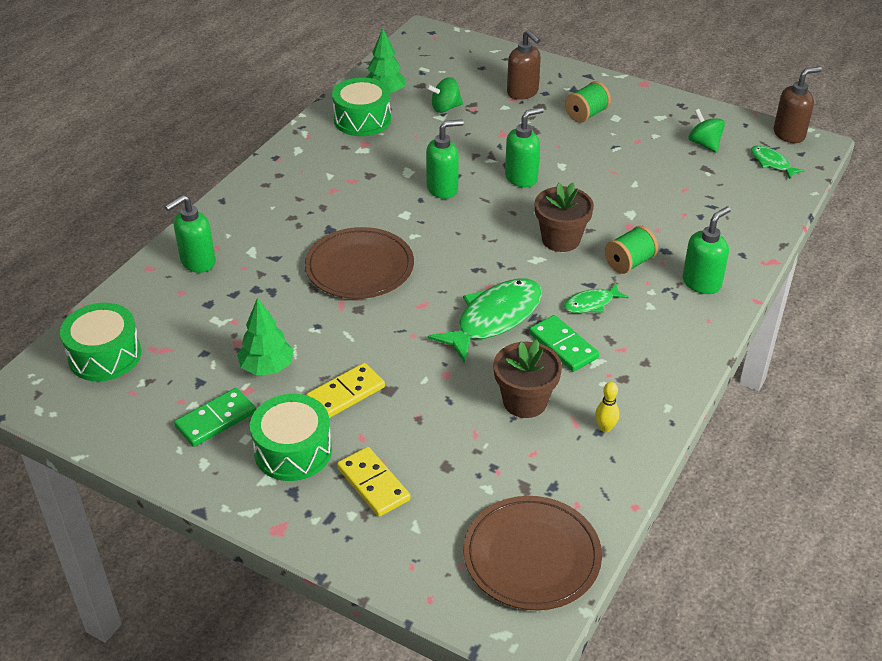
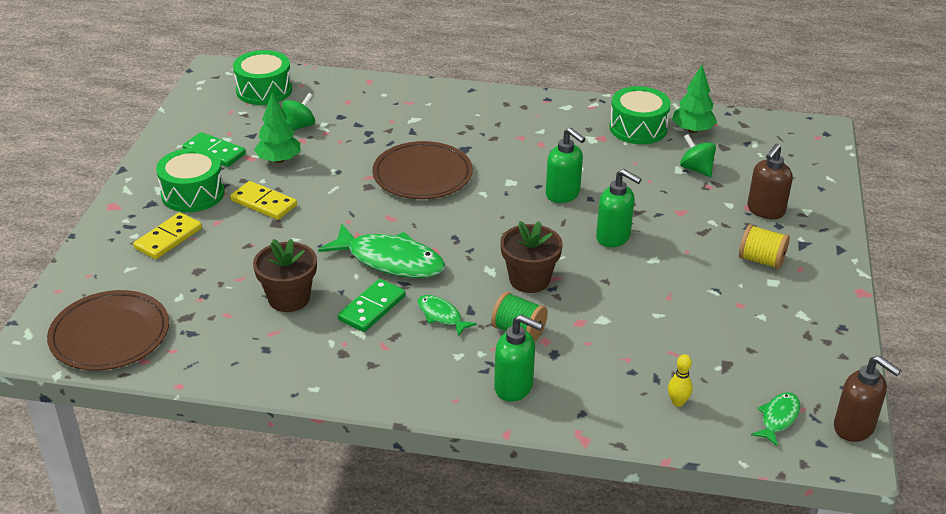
camera: 70 degrees right, 5 degrees down
green soap dispenser [165,195,216,273] -> none
green spool [565,81,611,123] -> yellow spool [739,224,790,269]
yellow bowling pin [595,382,620,432] -> yellow bowling pin moved to [668,354,692,407]
green spinning top [689,109,725,153] -> green spinning top moved to [282,93,315,131]

